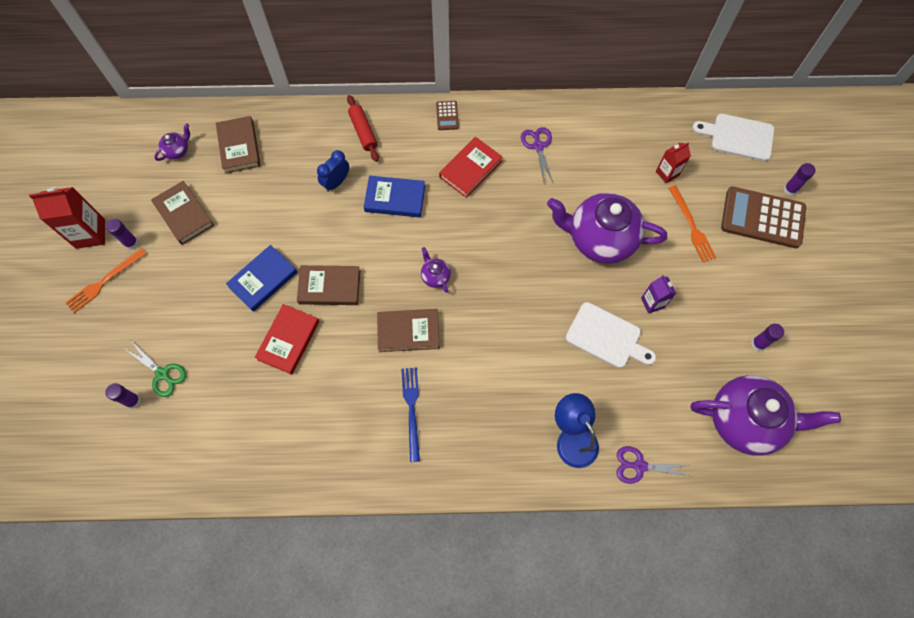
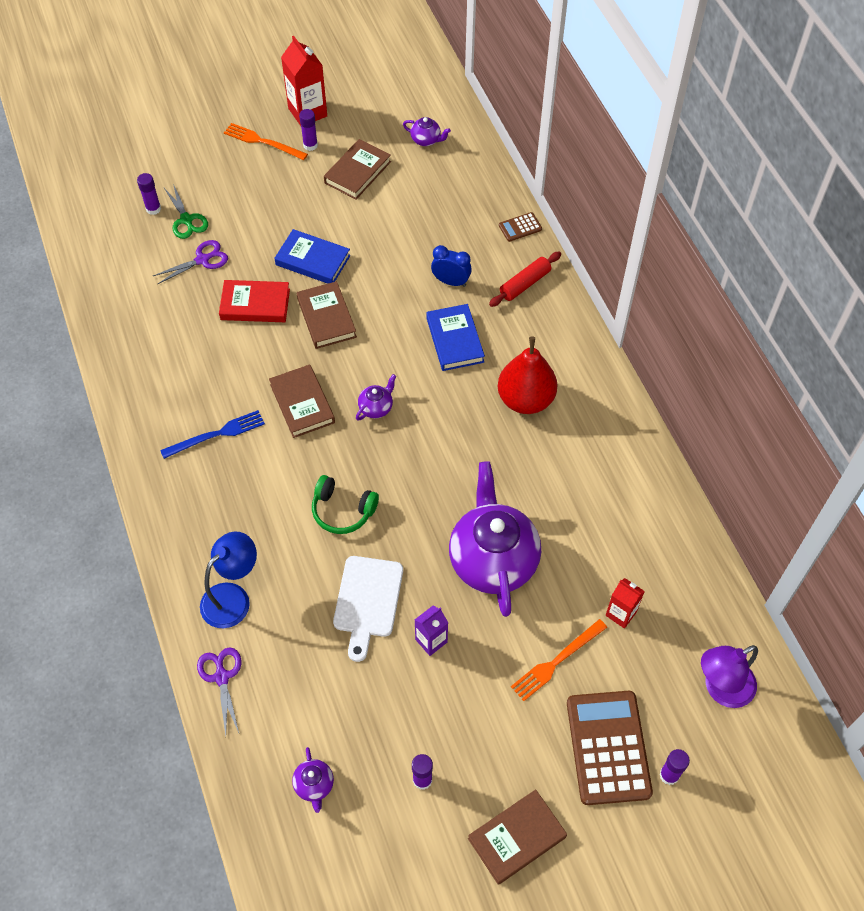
camera: 70 degrees right, 10 degrees down
green scissors [125,342,186,397] -> green scissors turned 45 degrees counterclockwise [164,184,208,239]
brown book [216,116,261,174] -> brown book moved to [468,789,567,885]
brown calculator [436,101,459,130] -> brown calculator moved to [499,212,542,242]
red book [439,137,503,198] -> red pear [498,336,558,414]
purple scissors [521,127,553,182] -> purple scissors moved to [153,240,228,284]
purple teapot [691,375,841,456] -> purple teapot [292,747,334,813], size x0.41
white cutting board [692,114,774,161] -> purple lamp [701,645,758,708]
none -> green headphones [312,475,379,534]

